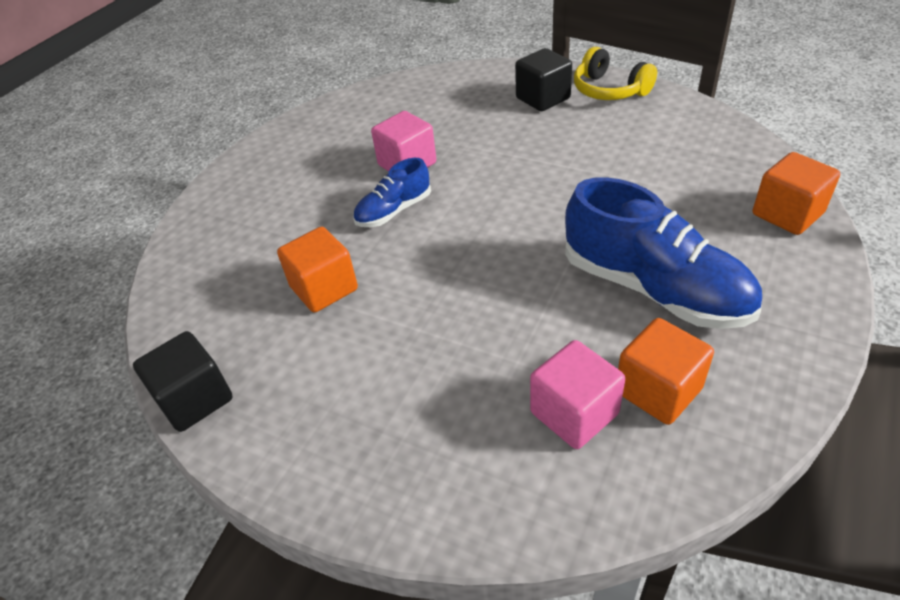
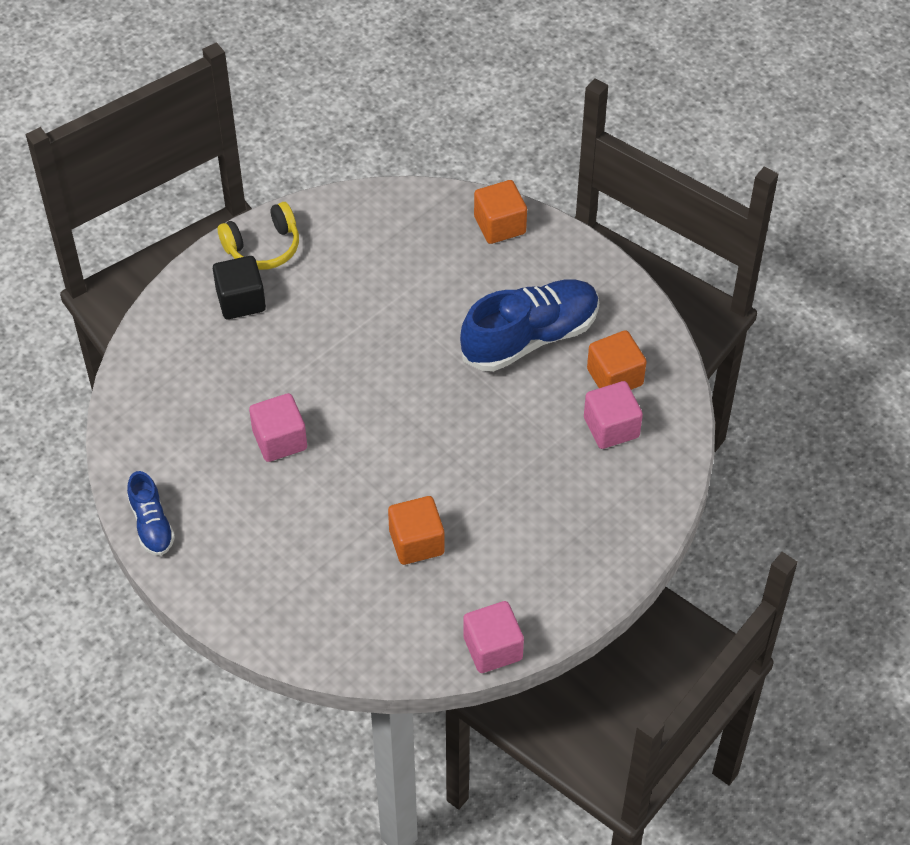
camera: 75 degrees left, 10 degrees up
black cube [133,331,233,432] -> pink cube [463,601,524,673]
blue shoe [353,158,431,227] -> blue shoe moved to [127,471,175,556]

